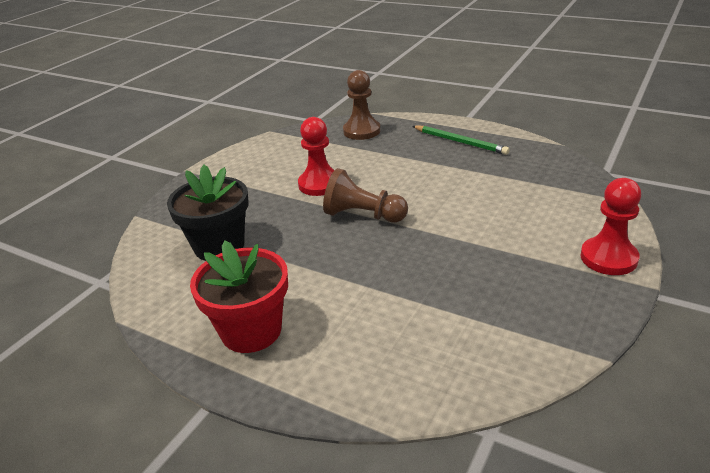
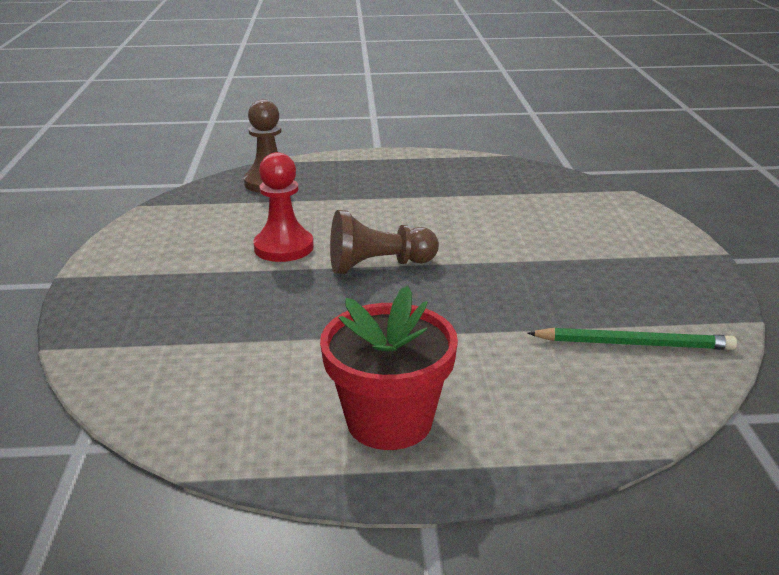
camera: 35 degrees left, 5 degrees down
black flower pot [167,165,248,261] -> none
green pencil [412,126,510,155] -> green pencil moved to [527,327,737,350]
red pawn [580,178,641,275] -> none

